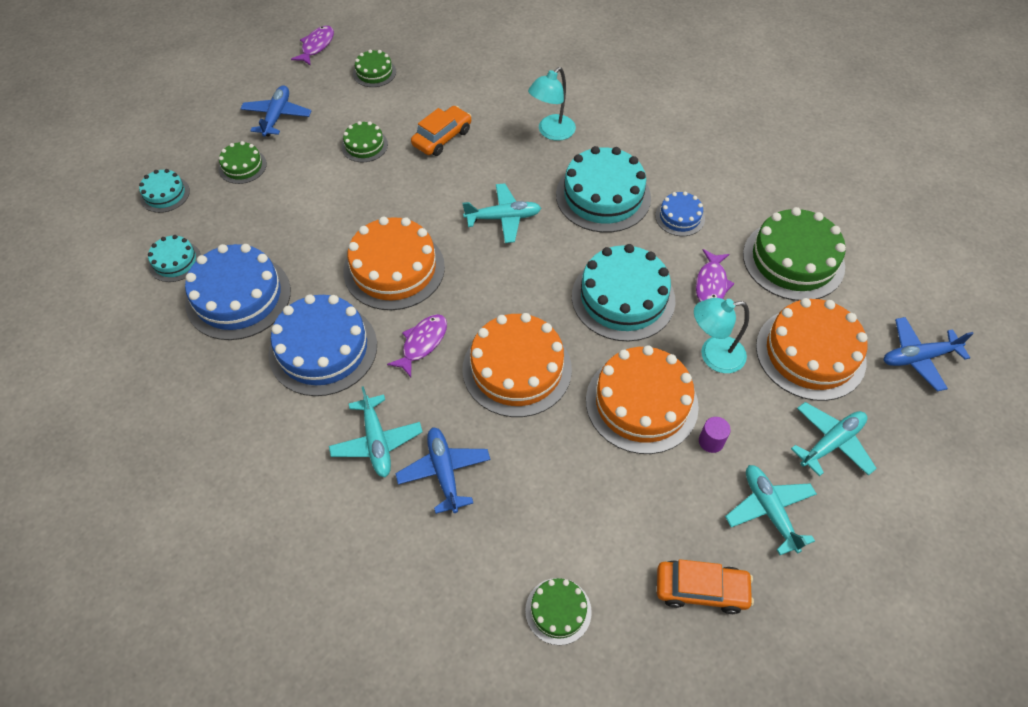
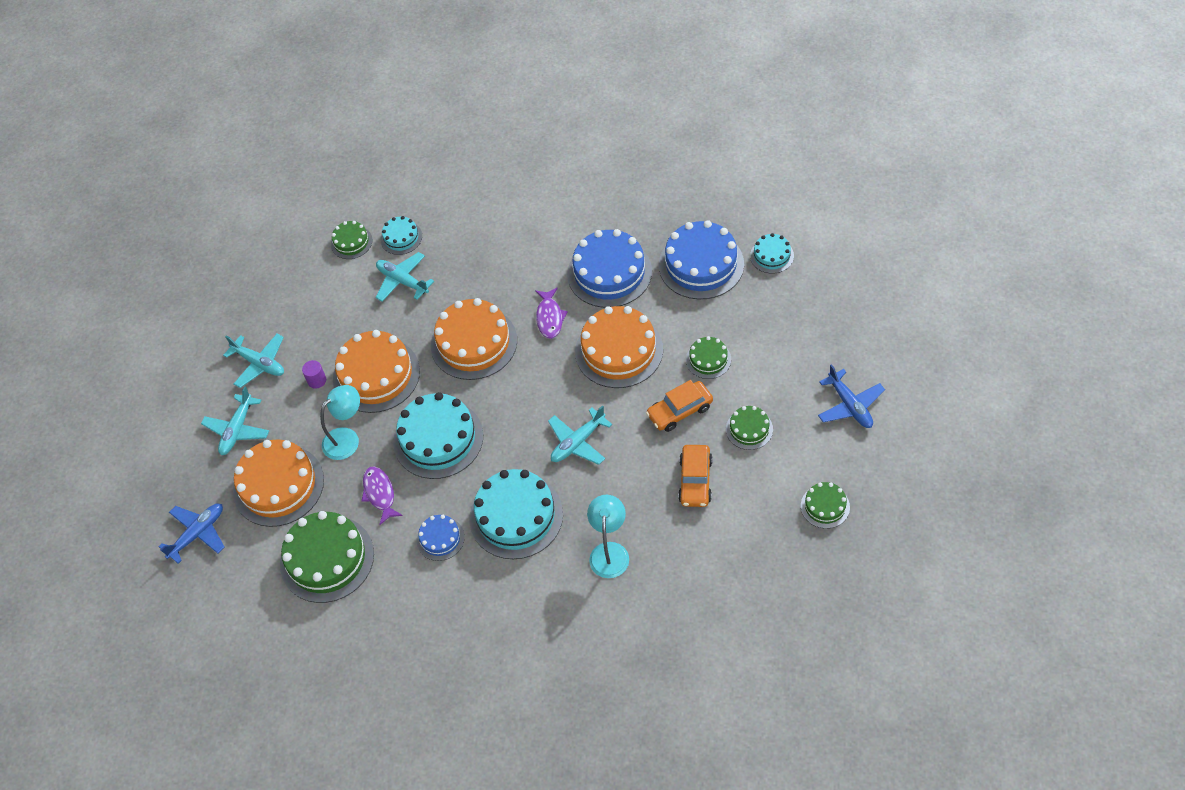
camera: 150 degrees right, 0 degrees up
turquoise cake [139,169,190,213] -> turquoise cake moved to [381,216,422,255]
green cake [219,141,267,184] -> green cake moved to [686,336,731,379]
purple fish [291,26,334,66] -> none
turquoise plane [329,386,423,477] -> turquoise plane moved to [375,252,434,302]
blue plane [395,427,491,514] -> none
orange car [657,559,754,614] -> orange car moved to [646,380,713,432]

